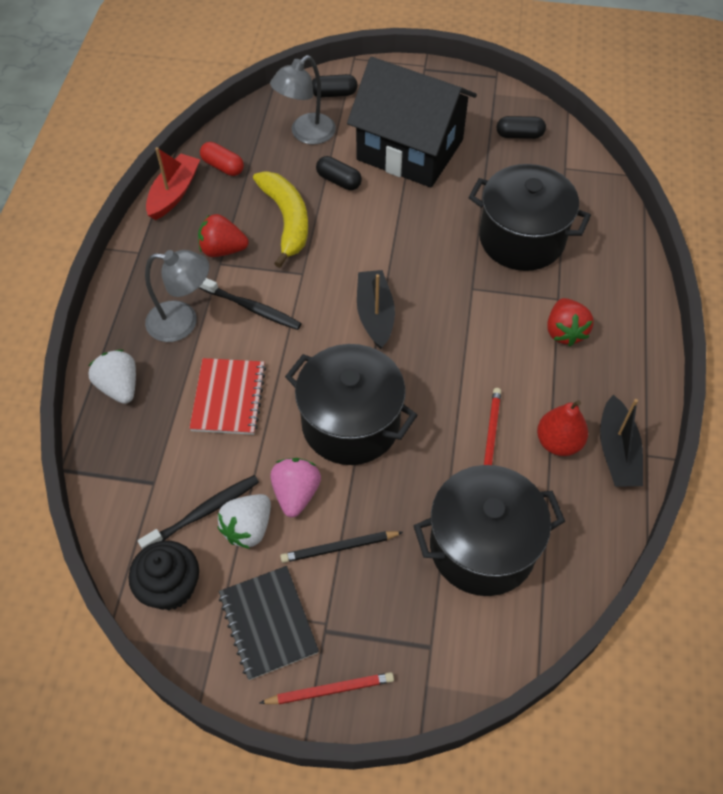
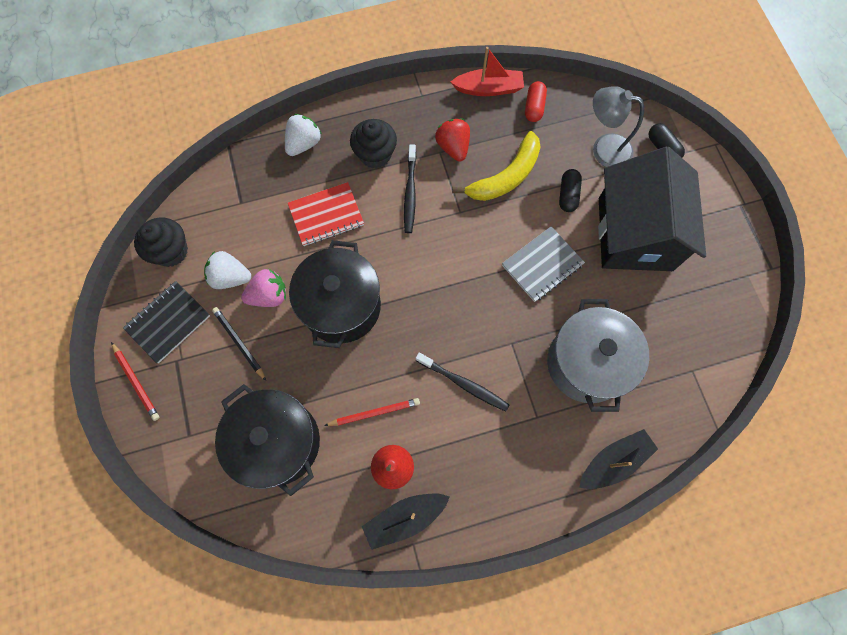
camera: 65 degrees right, 15 degrees up
black toothbrush [138,475,259,549] -> black toothbrush moved to [416,353,509,412]
grey lamp [145,250,209,342] -> black cupcake [350,119,397,169]
black boat [357,270,395,349] -> black boat moved to [579,429,658,489]
black pot [468,164,591,271] -> grey pot [547,299,649,412]
black capsule [497,116,546,139] -> none
red strawberry [547,298,594,346] -> none
none -> grey notebook [502,226,585,302]

